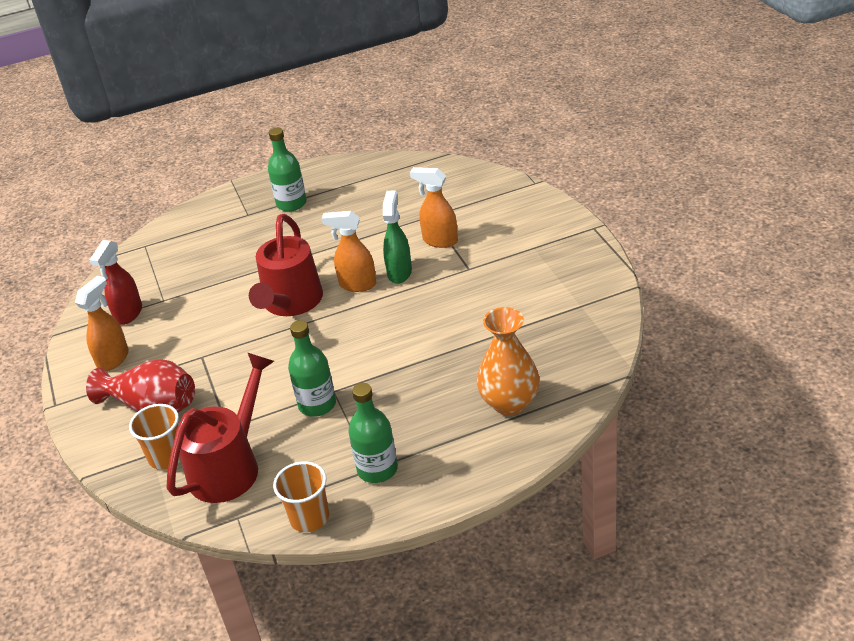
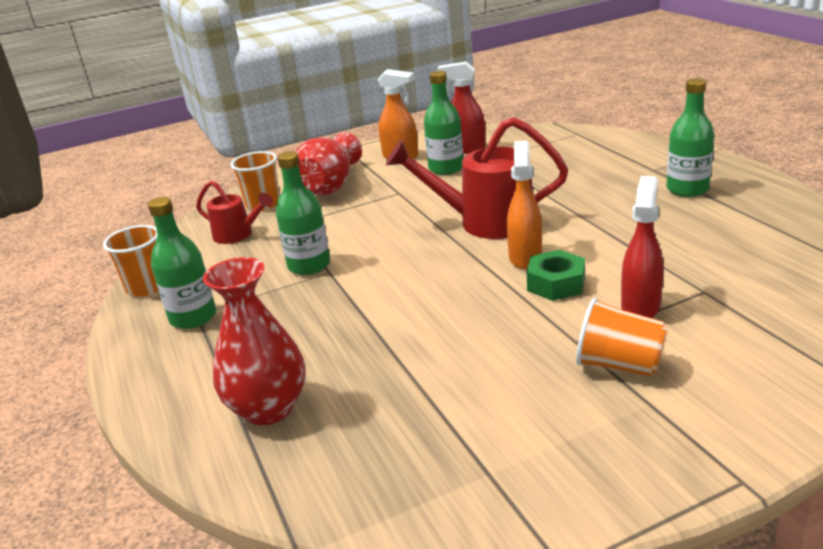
camera: 85 degrees right, 10 degrees down
red watering can [167,353,274,503] -> red watering can [196,181,273,244], size x0.56
green spray bottle [383,190,412,284] -> green nut [527,250,585,301]
orange spray bottle [410,167,458,248] -> red spray bottle [621,176,663,318]
orange vase [477,307,540,415] -> red vase [203,257,305,425]
none -> green bottle [424,71,463,175]
none -> orange cup [576,298,667,377]

